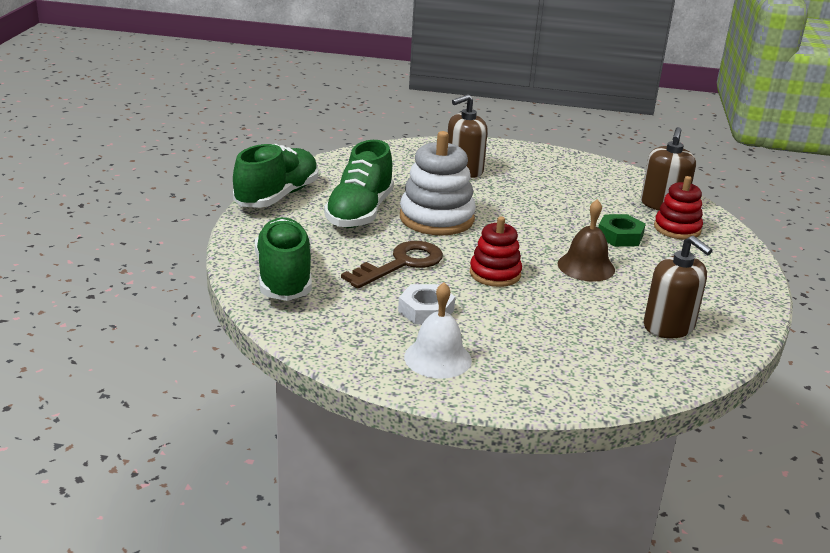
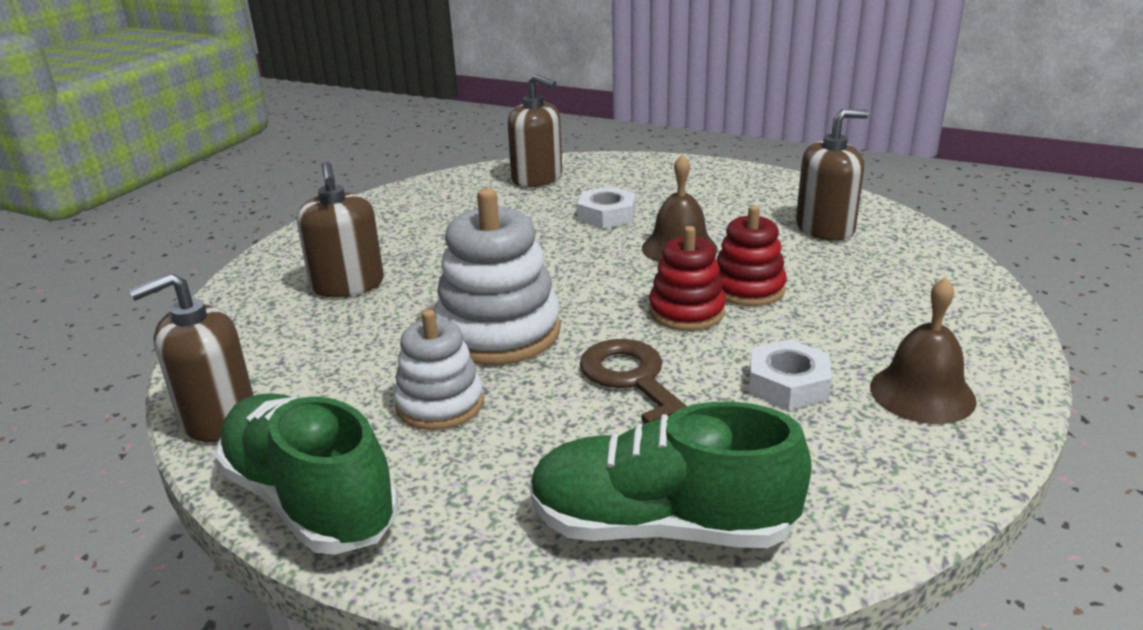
camera: 70 degrees left, 0 degrees up
green shoe [324,140,394,228] -> white stacking toy [393,309,484,430]
white bell [404,282,472,379] -> brown bell [870,277,977,424]
green nut [598,214,646,247] -> white nut [577,186,636,228]
red stacking toy [654,176,703,240] -> red stacking toy moved to [717,205,787,306]
none -> brown soap dispenser [129,272,254,442]

